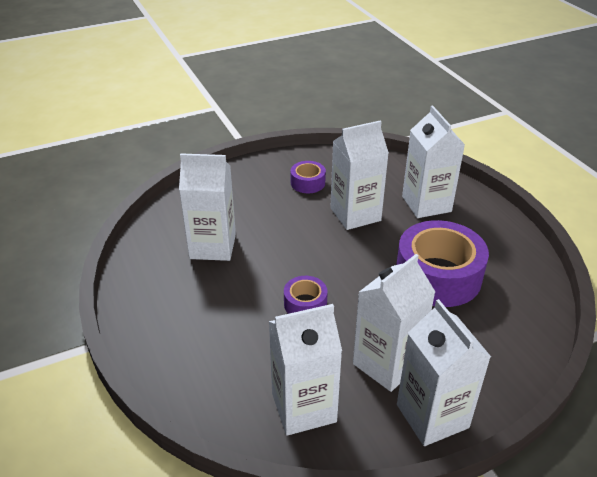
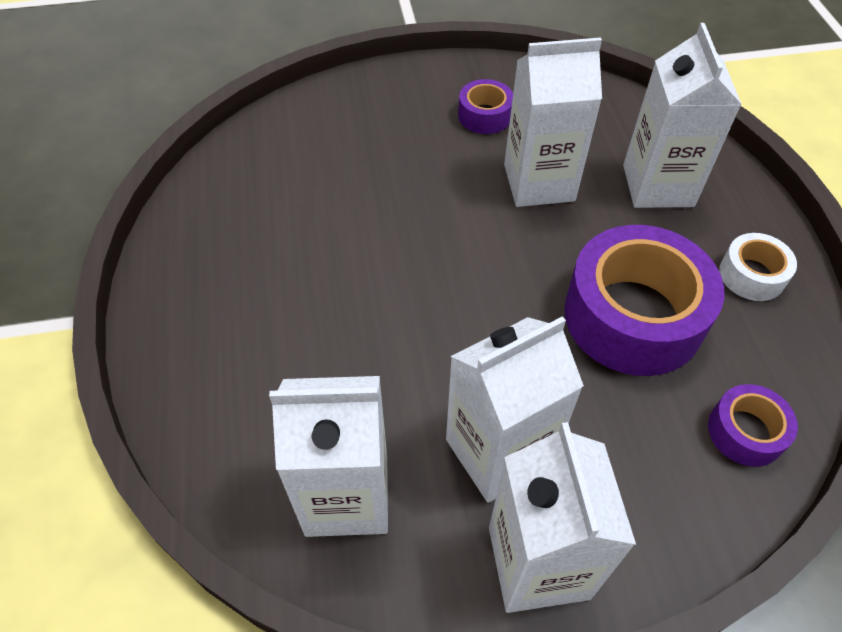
camera: 15 degrees right, 15 degrees up
white carton [179,153,236,261] -> none
purple tape [284,276,328,314] -> purple tape moved to [708,384,798,467]
none -> white tape [719,233,797,301]

